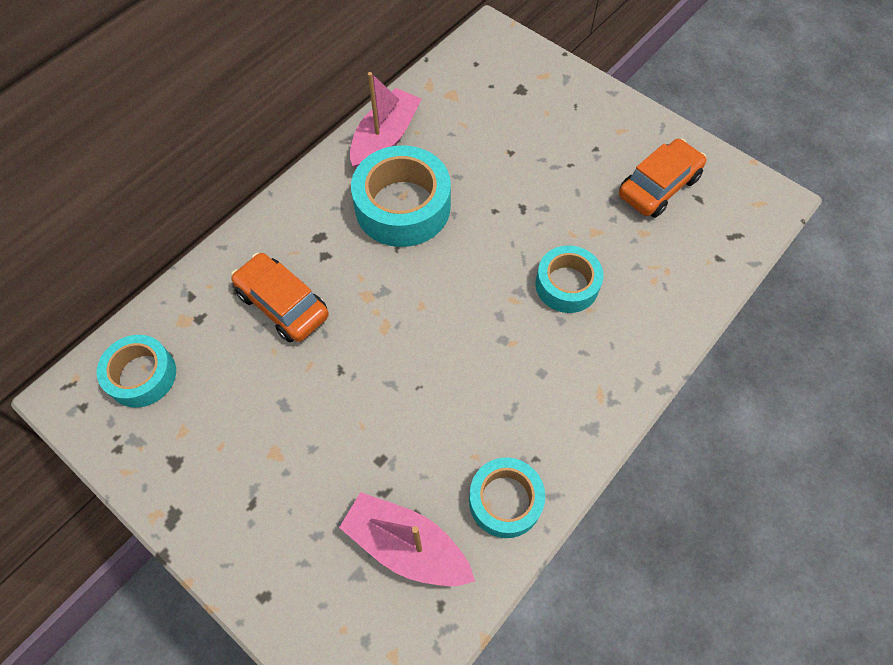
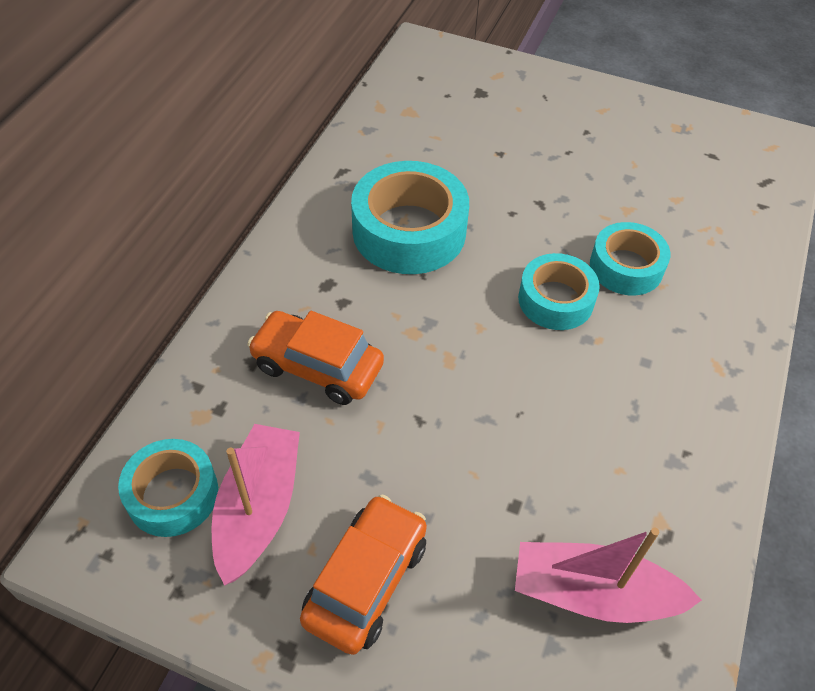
camera: 20 degrees left, 10 degrees down
pink boat [350,72,421,169] -> pink boat moved to [212,424,300,586]
turquoise tape [469,457,545,538] -> turquoise tape moved to [518,253,600,330]
orange car [619,139,707,218] -> orange car moved to [300,495,427,655]

